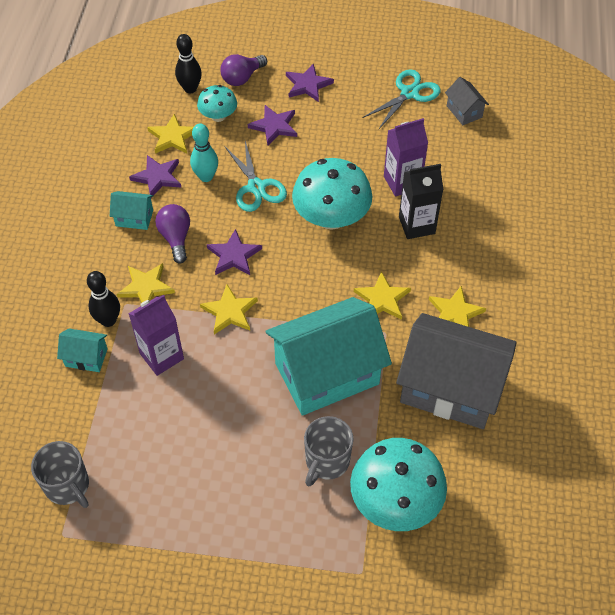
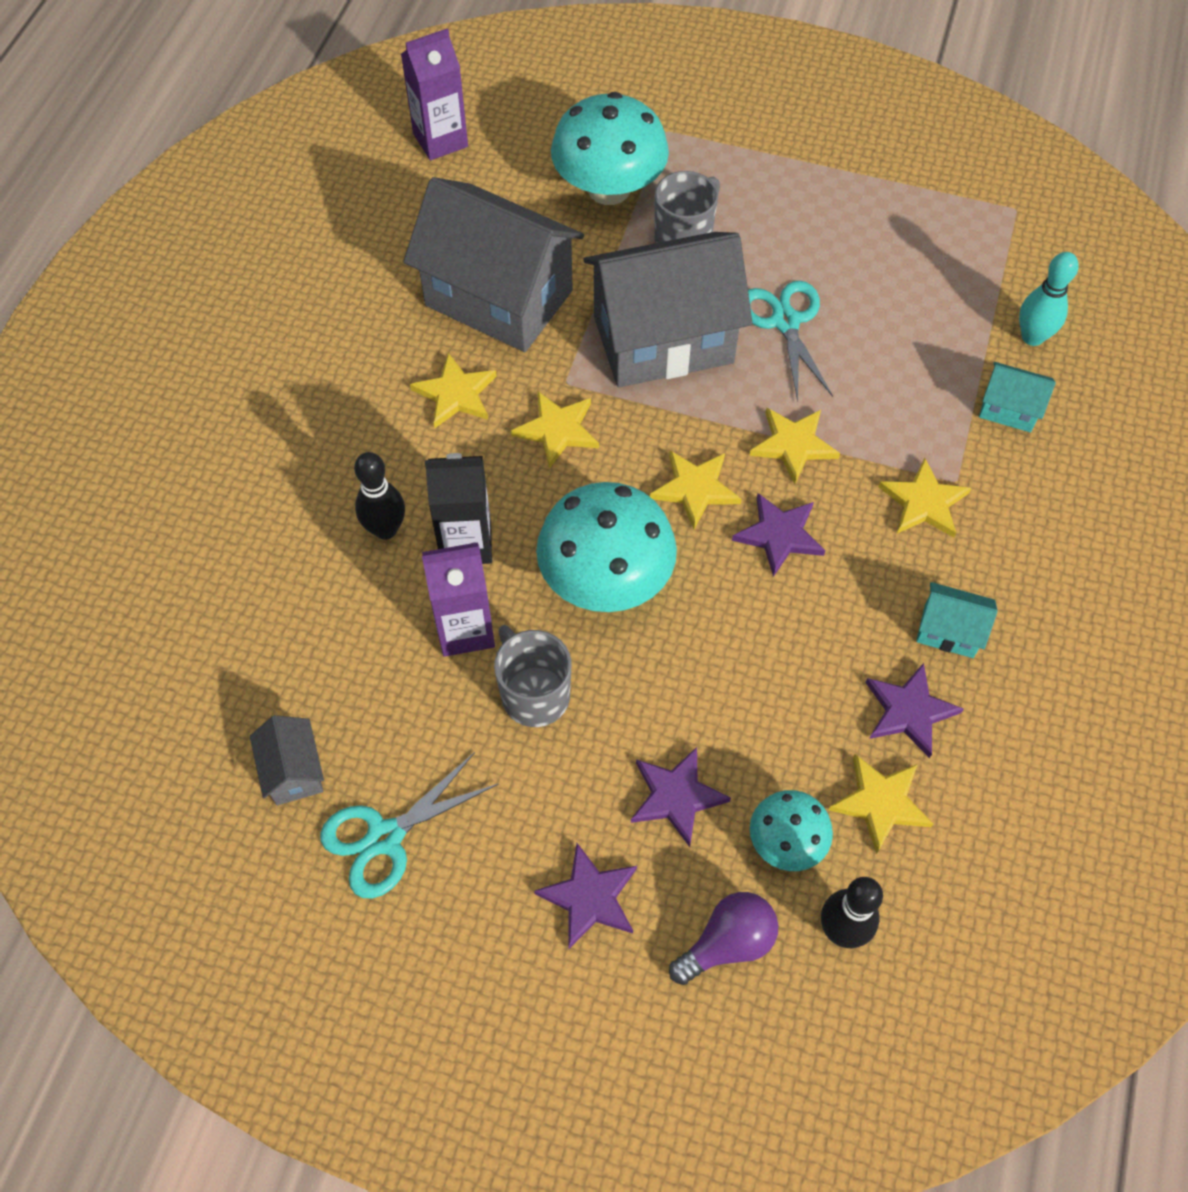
camera: 170 degrees left, 5 degrees up
grey mug [31,441,89,508] -> grey mug moved to [494,625,572,727]
black bowling pin [87,271,120,327] -> black bowling pin moved to [354,452,405,539]
purple carton [129,295,184,376] -> purple carton moved to [401,28,468,160]
purple light bulb [155,204,190,264] -> none
turquoise bowling pin [190,124,218,182] -> turquoise bowling pin moved to [1019,252,1079,346]
turquoise scissors [224,141,287,212] -> turquoise scissors moved to [748,281,833,402]
turquoise house [266,297,392,416] -> grey house [583,232,752,387]
none -> yellow star [650,451,741,529]

